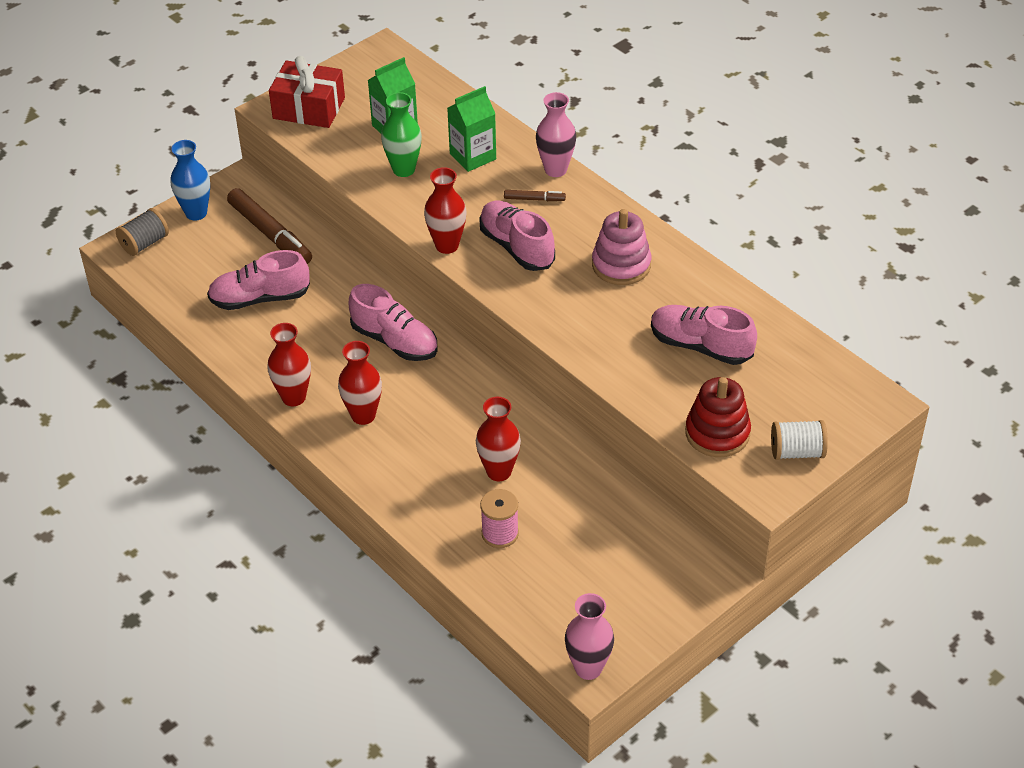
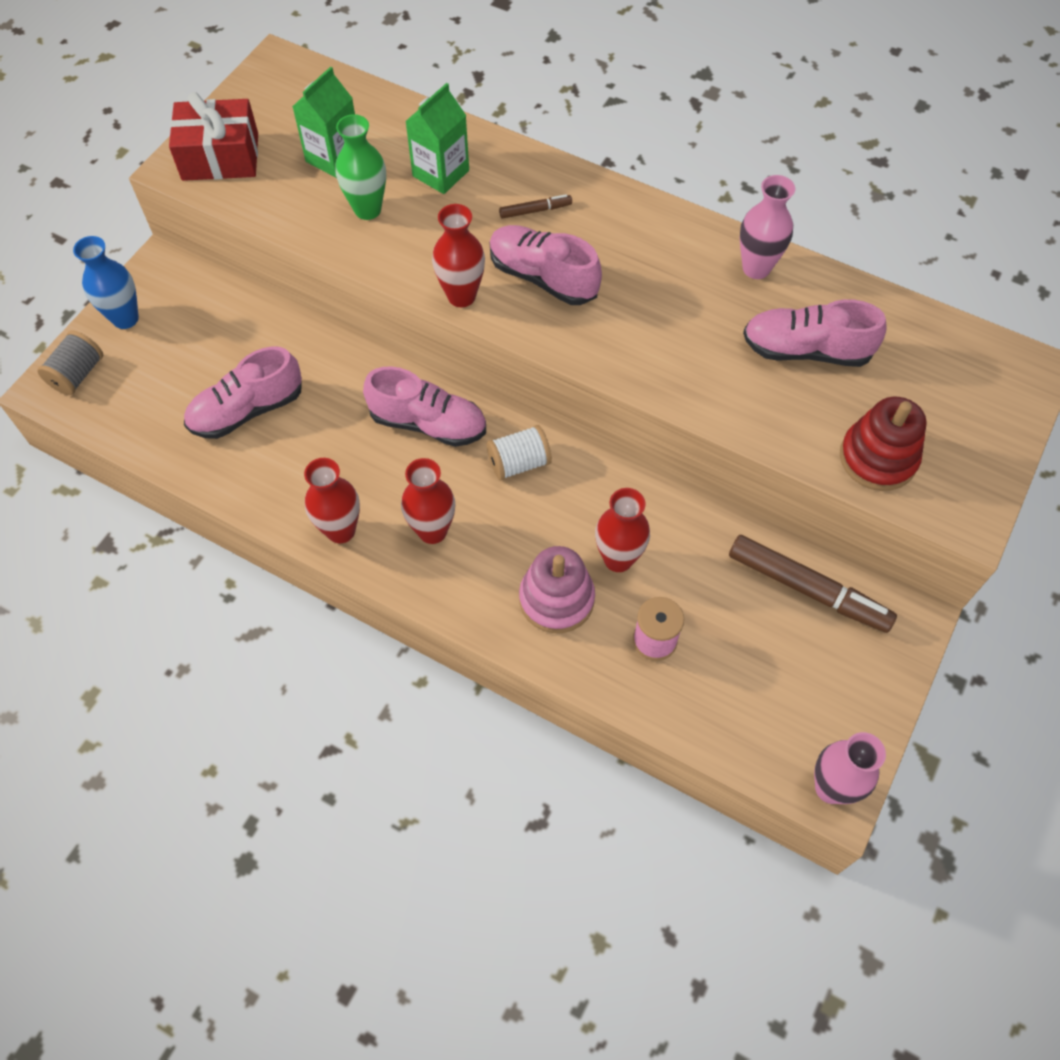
camera: 20 degrees left, 15 degrees up
brown marker [227,188,312,264] -> brown marker moved to [729,535,897,633]
pink vase [536,92,576,177] -> pink vase moved to [740,175,795,279]
pink stacking toy [592,209,651,285] -> pink stacking toy moved to [519,546,595,633]
white spool [771,420,828,460] -> white spool moved to [487,425,552,480]

